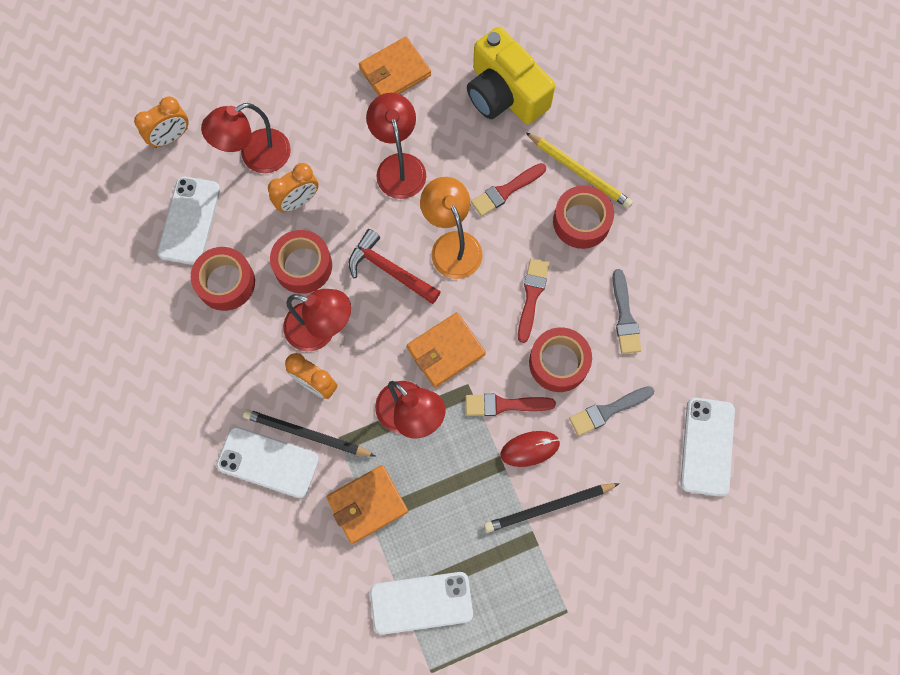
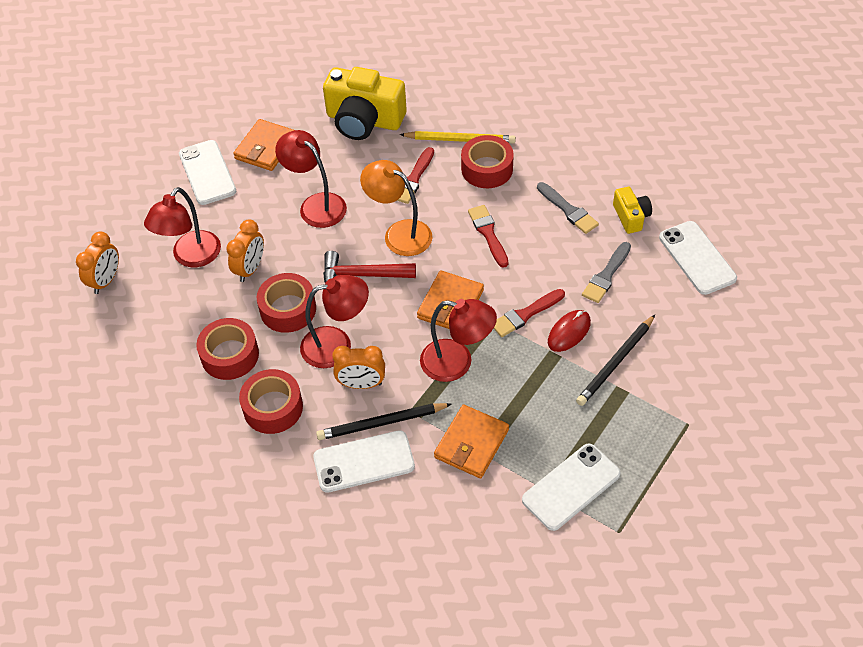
camera: 30 degrees left, 20 degrees down
white phone [157,177,220,265] -> white phone moved to [179,140,236,205]
red tape [529,328,592,392] -> red tape moved to [239,369,303,434]
none -> yellow camera [613,187,652,234]

